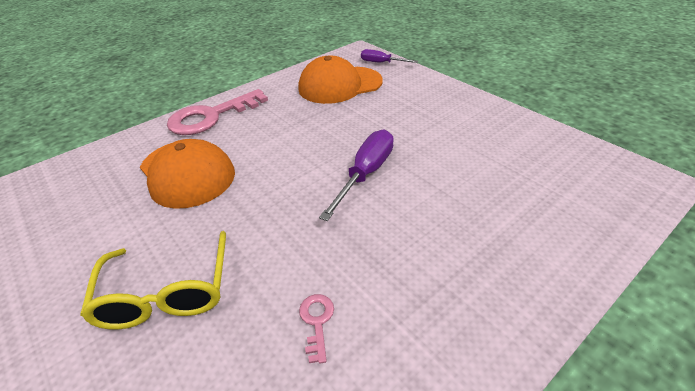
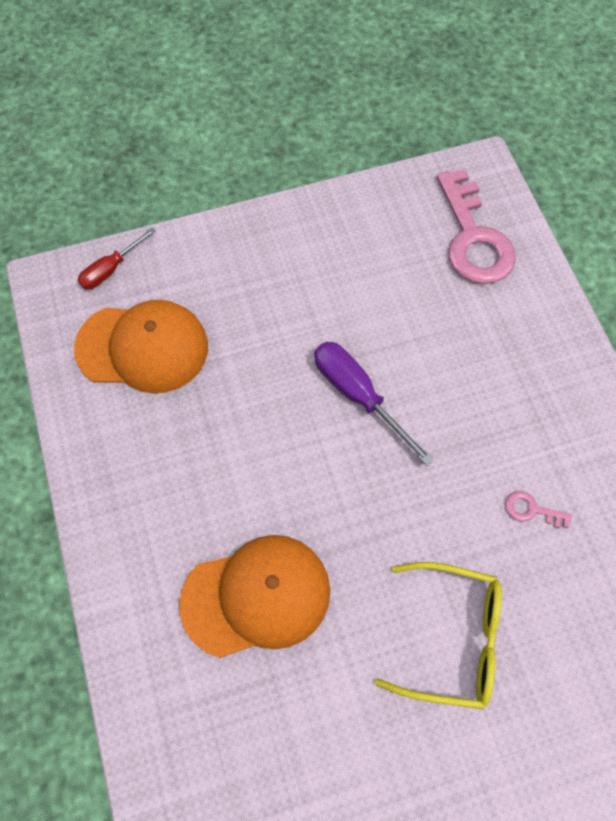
camera: 70 degrees left, 25 degrees up
pink key [167,89,268,135] -> pink key moved to [437,169,516,284]
orange cap [298,56,383,104] -> orange cap turned 90 degrees counterclockwise [74,300,208,393]
purple screwdriver [361,49,418,63] -> red screwdriver [78,228,156,290]

